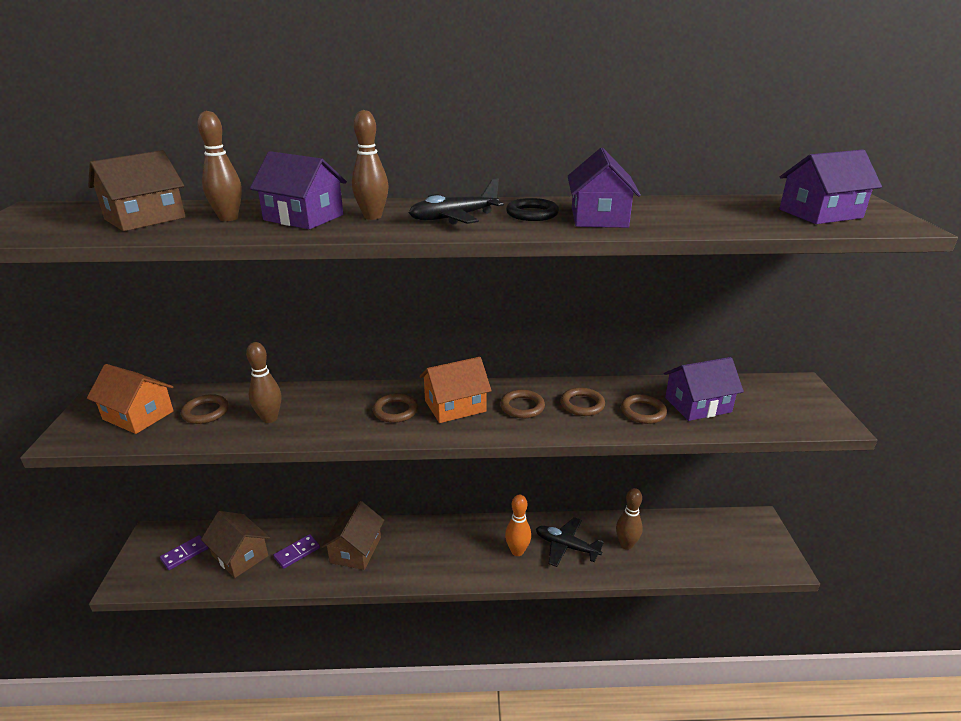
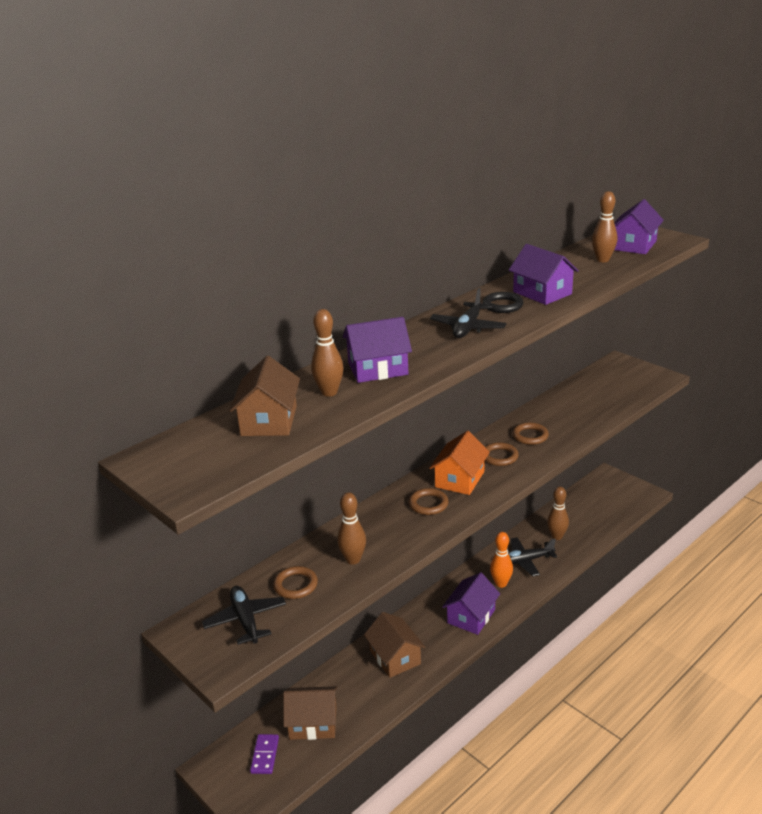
camera: 40 degrees left, 0 degrees up
orange house [87,364,174,434] -> black plane [202,586,286,645]
purple domino [273,534,320,569] -> none
brown bowling pin [352,110,389,220] -> brown bowling pin moved to [592,191,617,262]
brown ring [621,394,667,424] -> none
purple house [664,357,744,421] -> purple house moved to [442,572,500,635]

